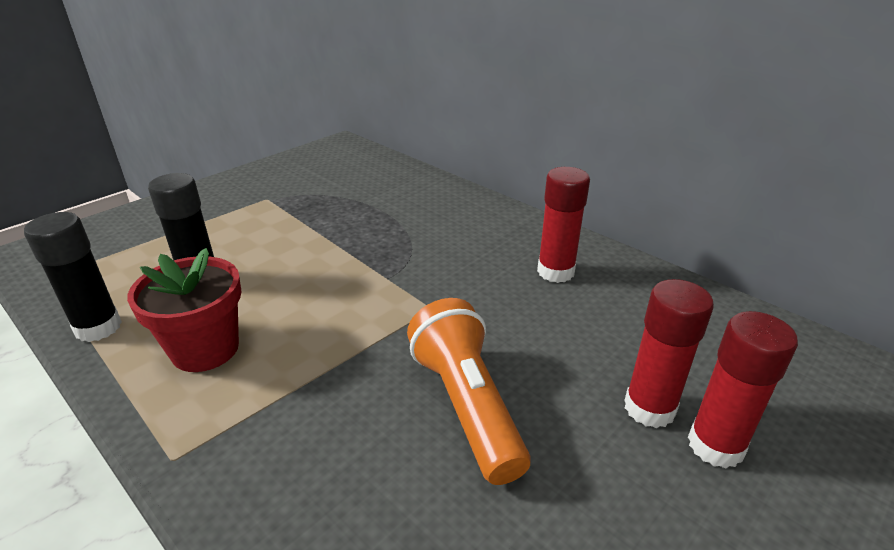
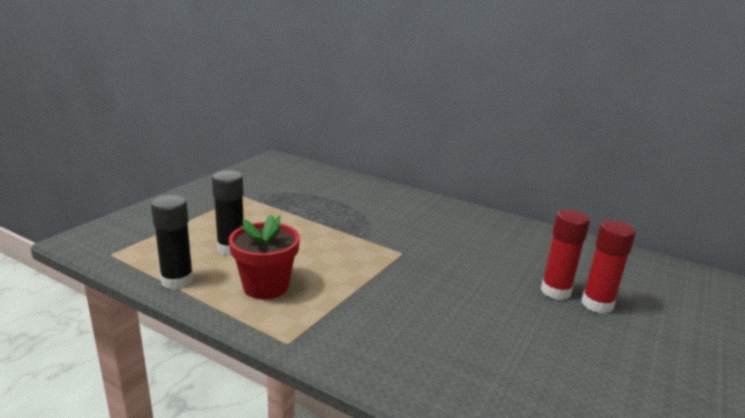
camera: 15 degrees left, 10 degrees down
orange flashlight [407,298,531,485] -> none
red glue stick [537,167,590,283] -> none

